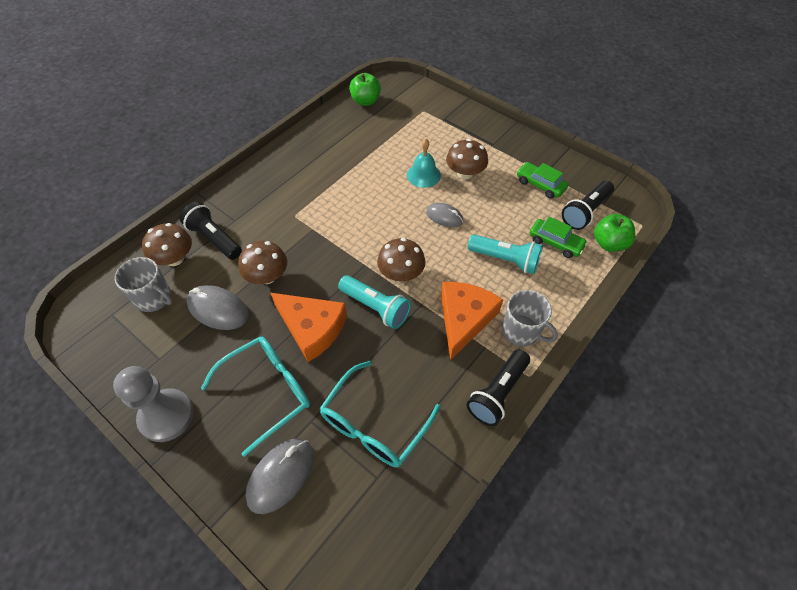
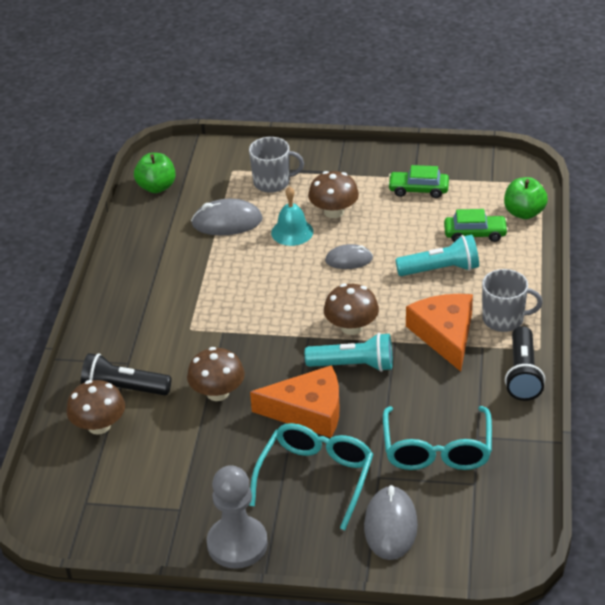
camera: 30 degrees left, 15 degrees down
grey mug [115,257,173,312] -> grey mug moved to [249,137,304,193]
grey mouse [187,285,248,330] -> grey mouse moved to [191,199,263,235]
black flashlight [562,181,614,230] -> none

